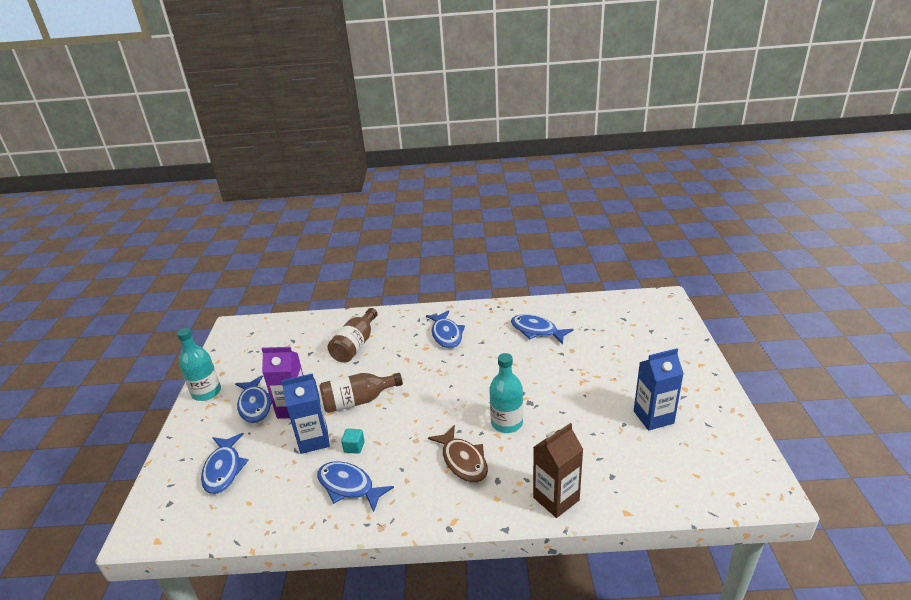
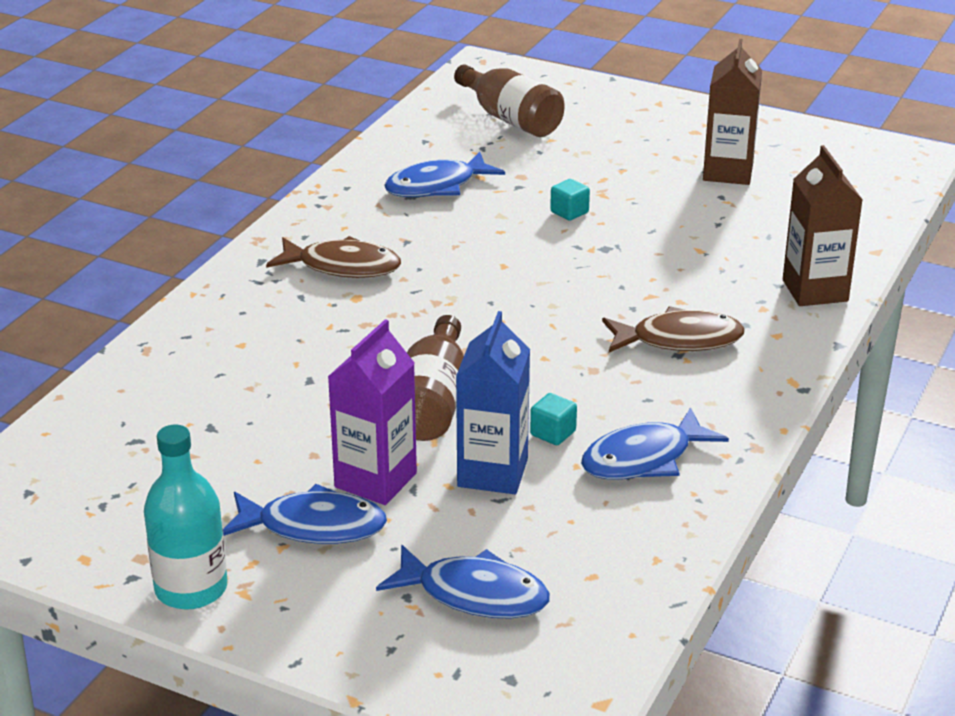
camera: 65 degrees left, 0 degrees up
brown bottle [327,308,378,363] -> brown bottle moved to [454,65,564,137]
blue fish [426,310,465,348] -> brown fish [266,236,401,278]
turquoise bottle [489,353,523,433] -> none
blue carton [634,348,684,431] -> brown carton [703,39,762,185]
none -> turquoise cube [550,179,590,221]

